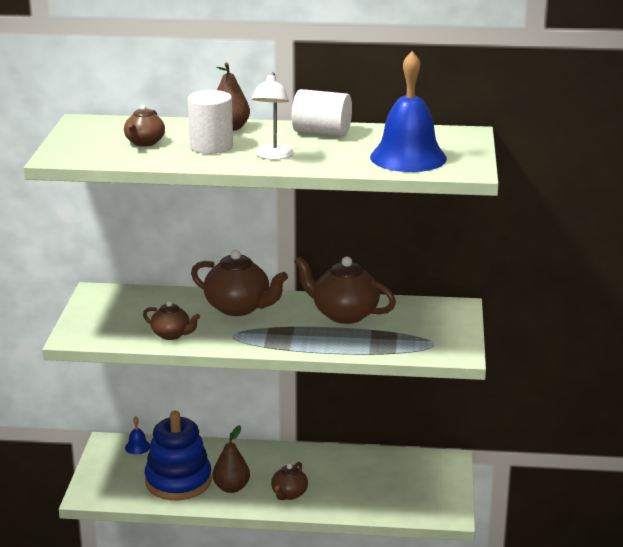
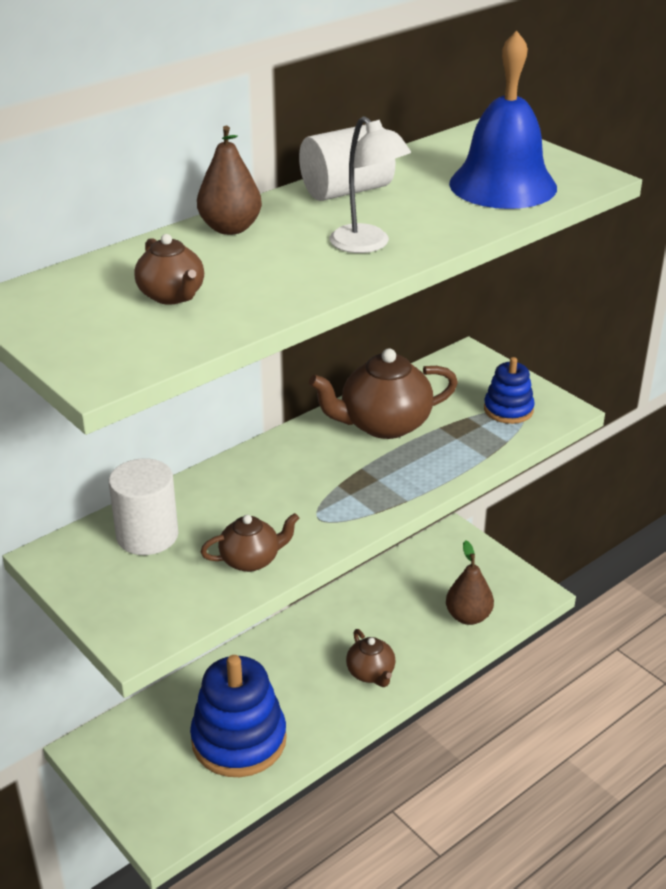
camera: 45 degrees left, 10 degrees up
blue bell [125,416,150,455] -> none
white cylinder [188,90,233,154] -> white cylinder moved to [109,458,178,555]
brown teapot [191,250,288,316] -> none
brown pear [213,425,250,493] -> brown pear moved to [446,540,494,625]
none -> blue stacking toy [484,357,535,424]

